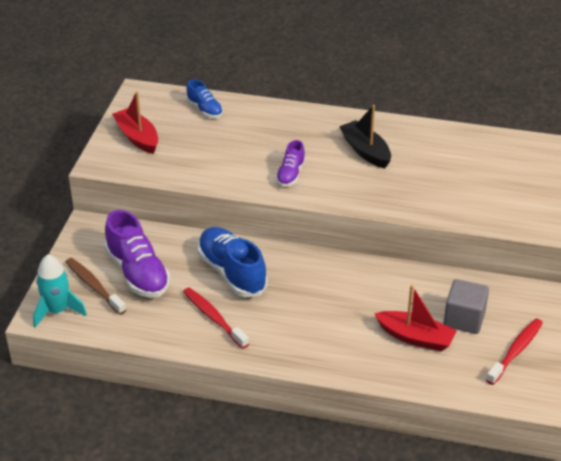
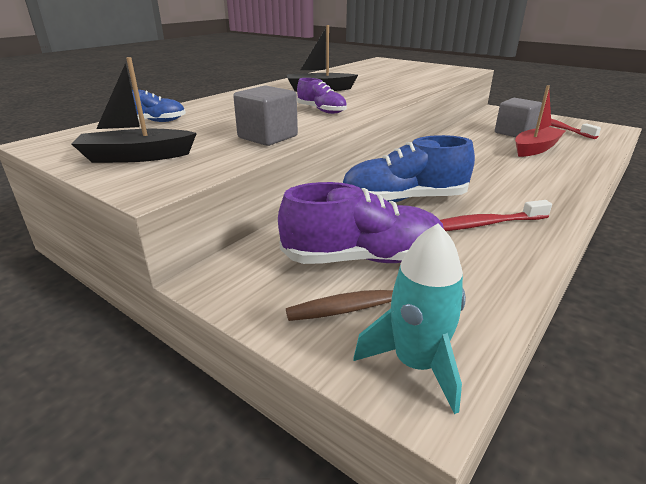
camera: 65 degrees left, 10 degrees down
red boat [112,91,158,154] -> black boat [71,57,197,163]
none -> grey cube [233,85,298,146]

